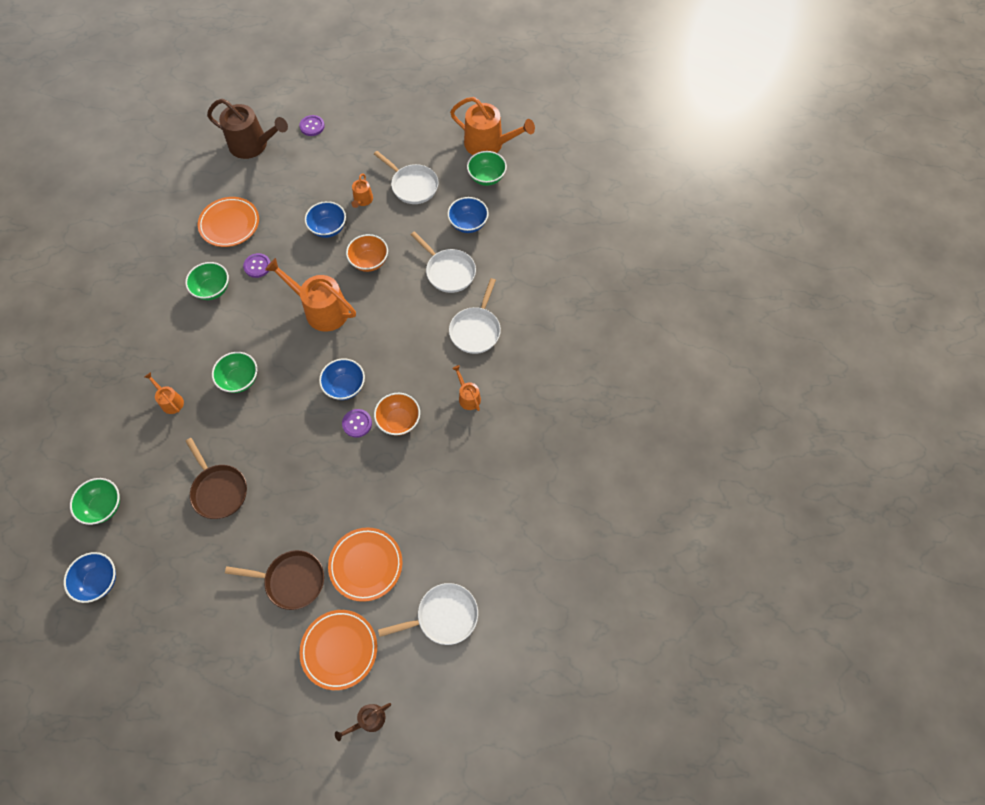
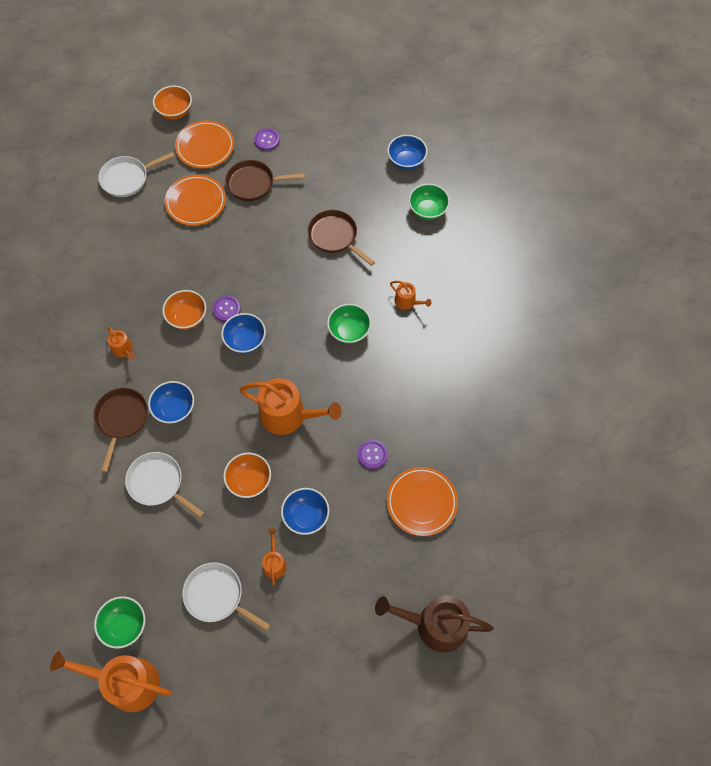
camera: 170 degrees right, 0 degrees up
green bowl [185,262,229,300] -> none
purple button [299,115,325,136] -> purple button moved to [254,128,280,151]
brown watering can [335,703,391,741] -> orange bowl [153,86,192,120]
blue bowl [447,197,489,233] -> blue bowl moved to [148,381,194,424]
white pan [449,278,501,354] -> brown pan [94,388,148,472]

